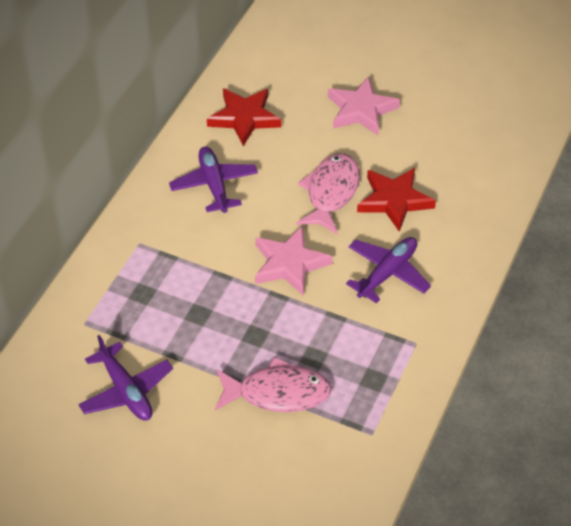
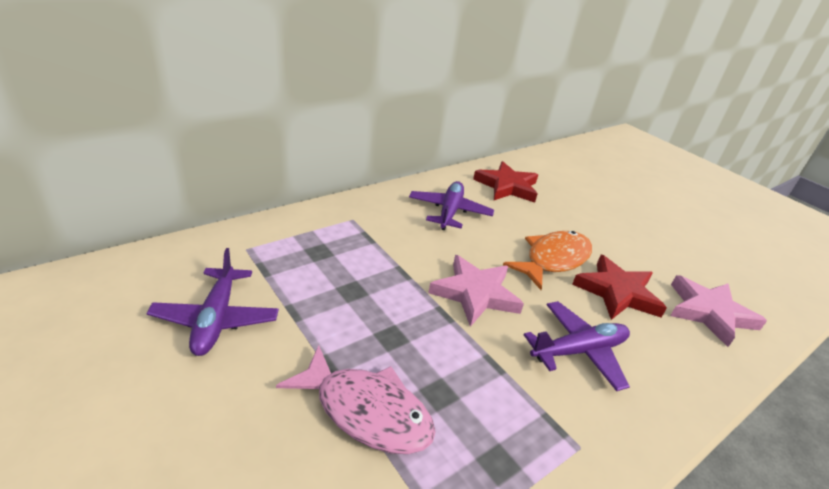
camera: 25 degrees right, 15 degrees down
pink fish [296,153,360,234] -> orange fish [503,231,592,290]
pink star [328,77,400,135] -> pink star moved to [670,275,767,347]

